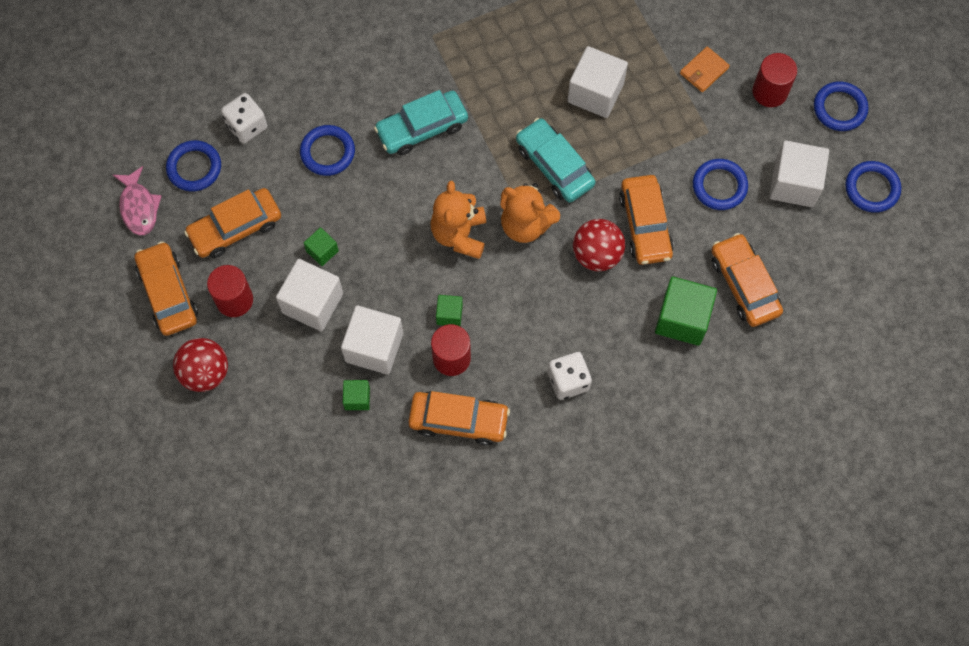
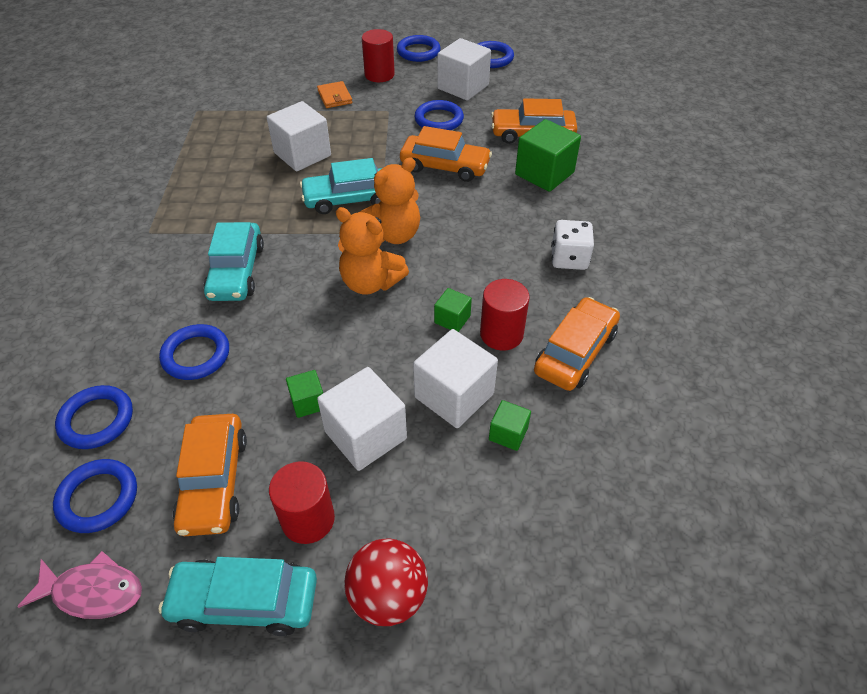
camera: 65 degrees left, 20 degrees down
orange car [135,241,198,336] -> turquoise car [159,557,317,636]
white dice [221,93,267,144] -> blue ring [55,385,133,449]
red ball [573,219,625,271] -> none

